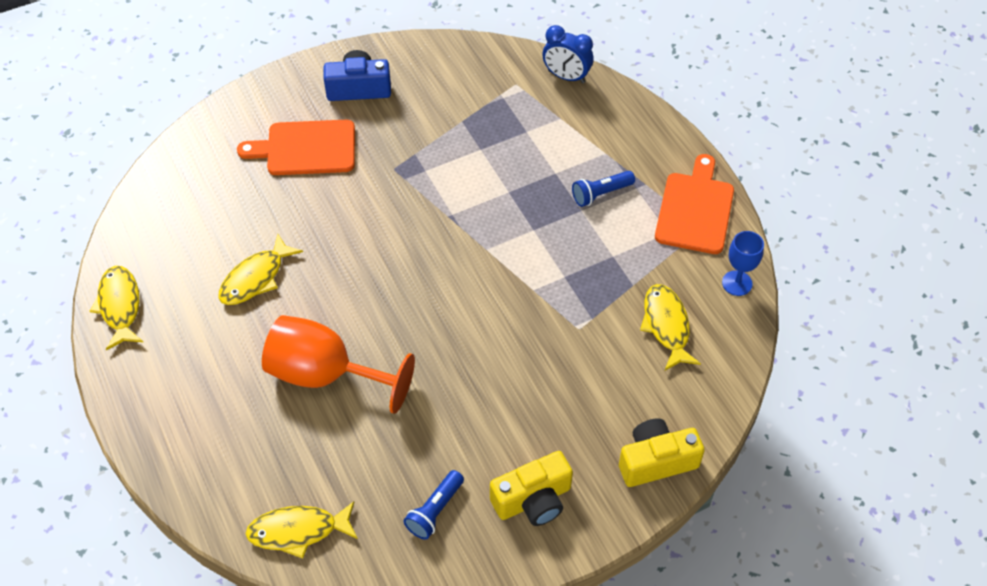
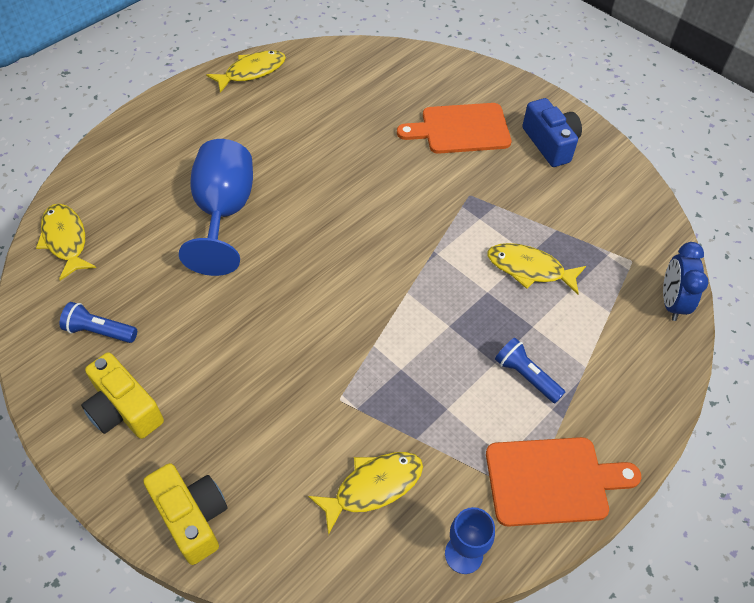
camera: 70 degrees right, 0 degrees up
yellow fish [219,234,303,305] -> yellow fish moved to [487,243,586,295]
orange cutting board [237,120,355,175] -> orange cutting board turned 75 degrees counterclockwise [397,103,511,154]
orange goblet [262,315,415,414] -> blue goblet [179,139,253,276]

